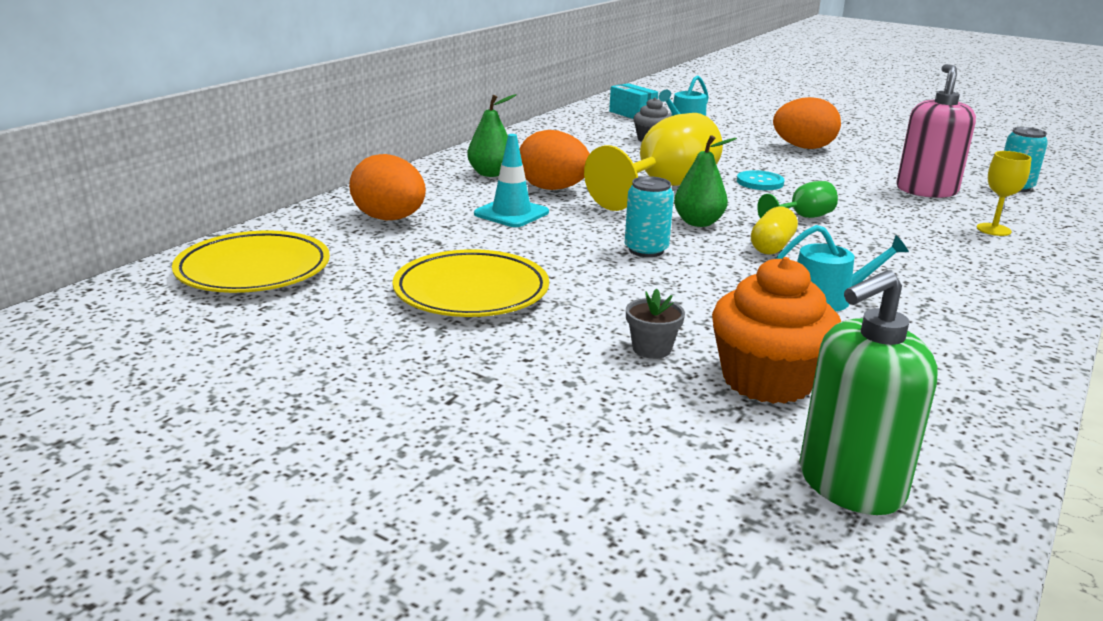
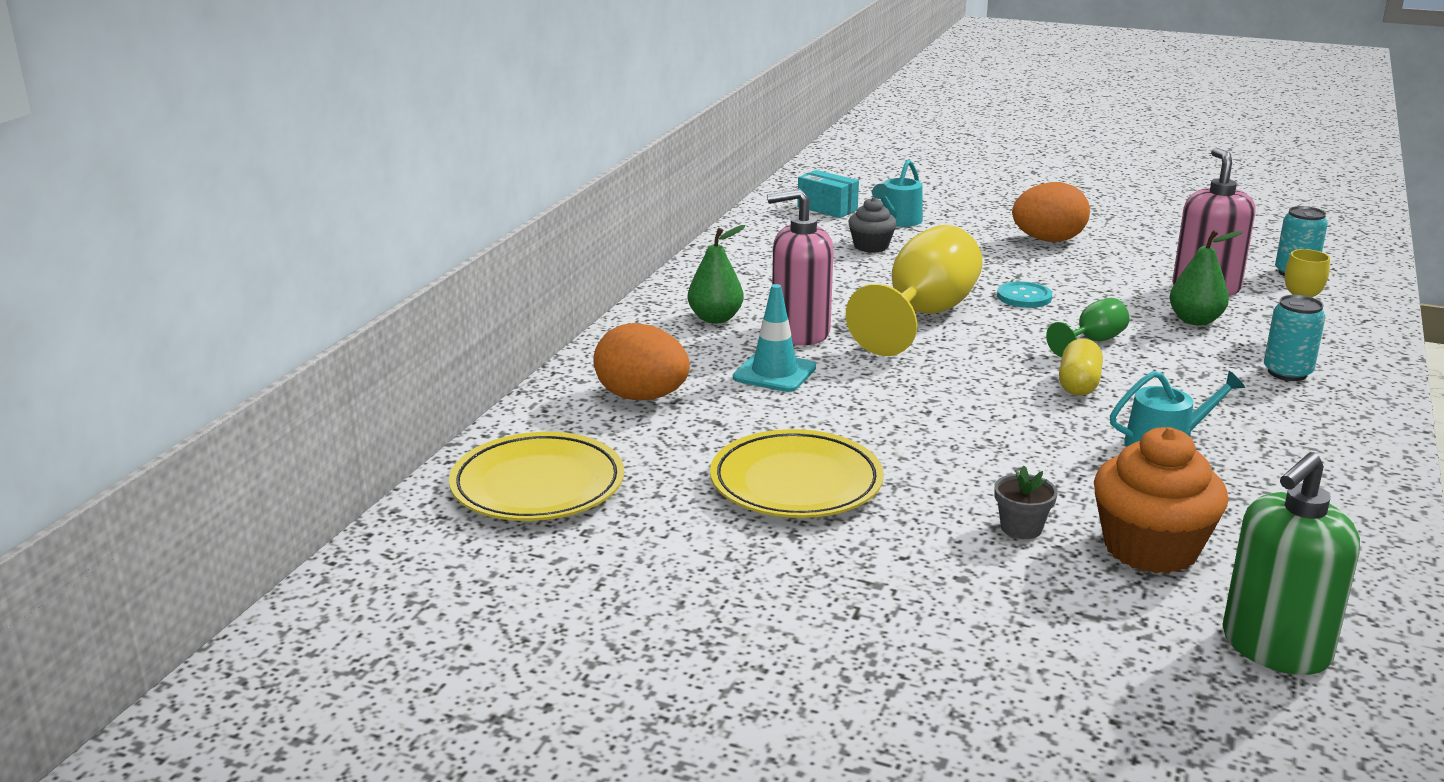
camera: 10 degrees left, 0 degrees up
orange egg [519,130,590,190] -> pink soap dispenser [767,188,834,345]
turquoise can [625,176,674,257] -> turquoise can moved to [1264,295,1325,381]
green pear [674,135,737,227] -> green pear moved to [1170,230,1243,325]

